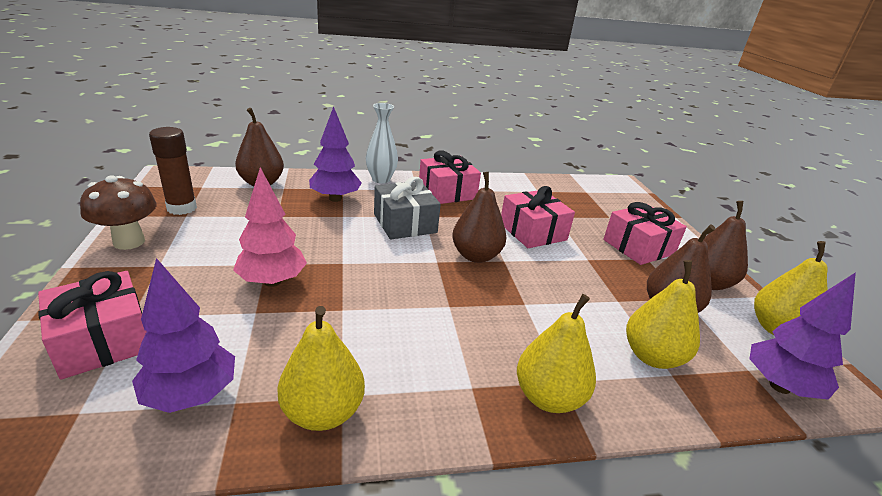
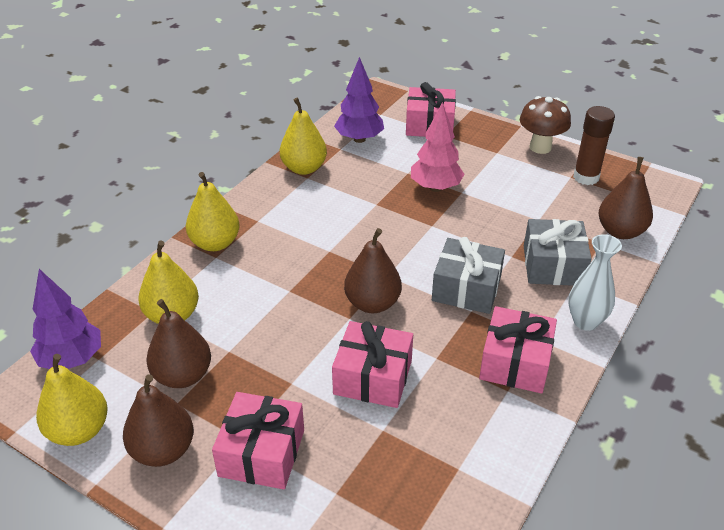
camera: 135 degrees right, 10 degrees up
purple tree [309,106,362,202] -> grey gift [524,219,592,286]

